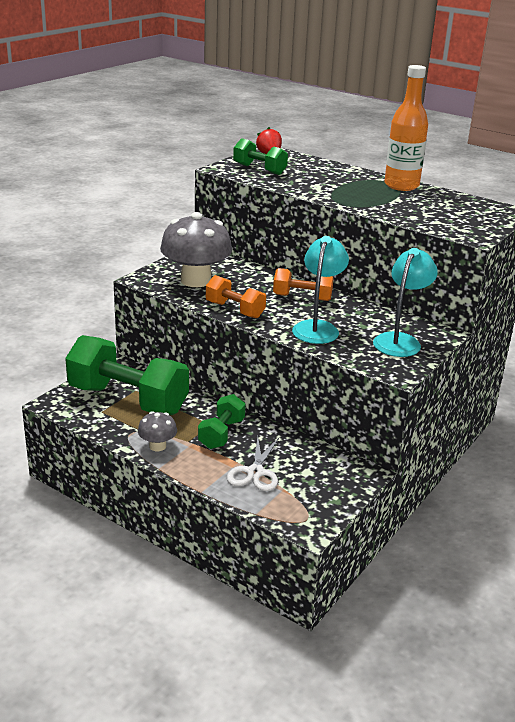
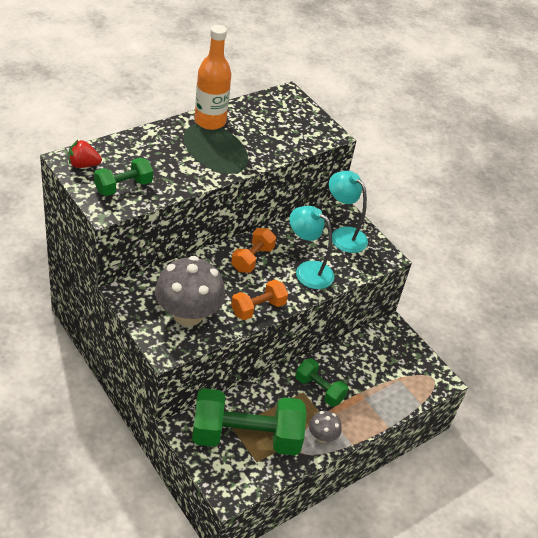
camera: 75 degrees left, 15 degrees up
green dumbbell [65,335,189,415] -> green dumbbell turned 45 degrees clockwise [192,388,307,456]
white scissors [227,437,279,491] -> none

